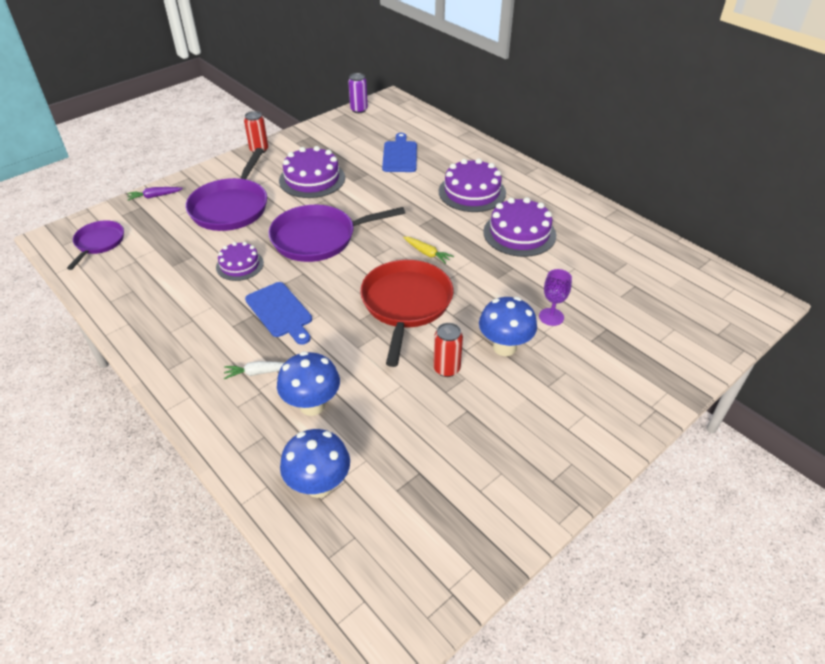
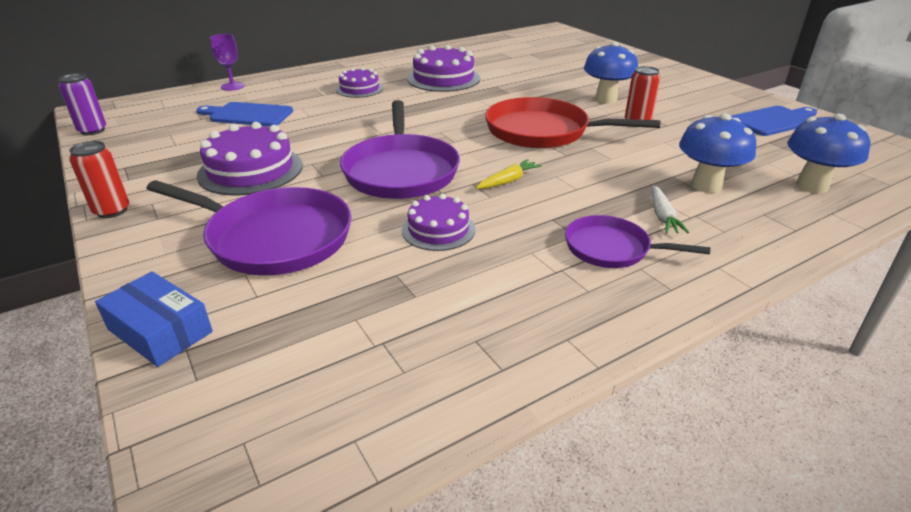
camera: 80 degrees left, 10 degrees down
purple pan [67,220,124,270] -> purple pan moved to [565,215,710,268]
purple carrot [127,187,183,200] -> blue box [95,271,213,367]
blue cutting board [245,282,312,345] -> blue cutting board moved to [731,106,817,136]
yellow carrot [403,237,454,264] -> yellow carrot moved to [476,159,542,189]
purple cake [439,158,506,212] -> purple cake [336,67,383,98], size x0.62
purple goblet [539,269,572,326] -> purple goblet moved to [210,34,245,91]

